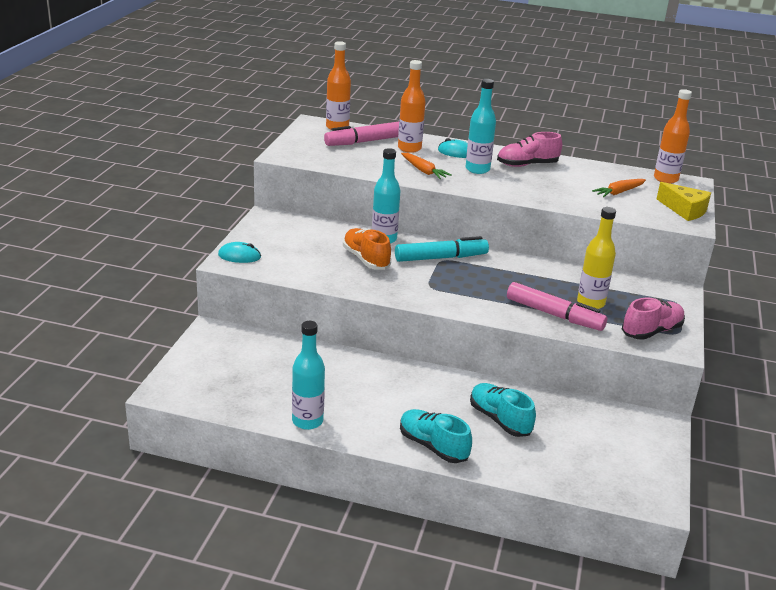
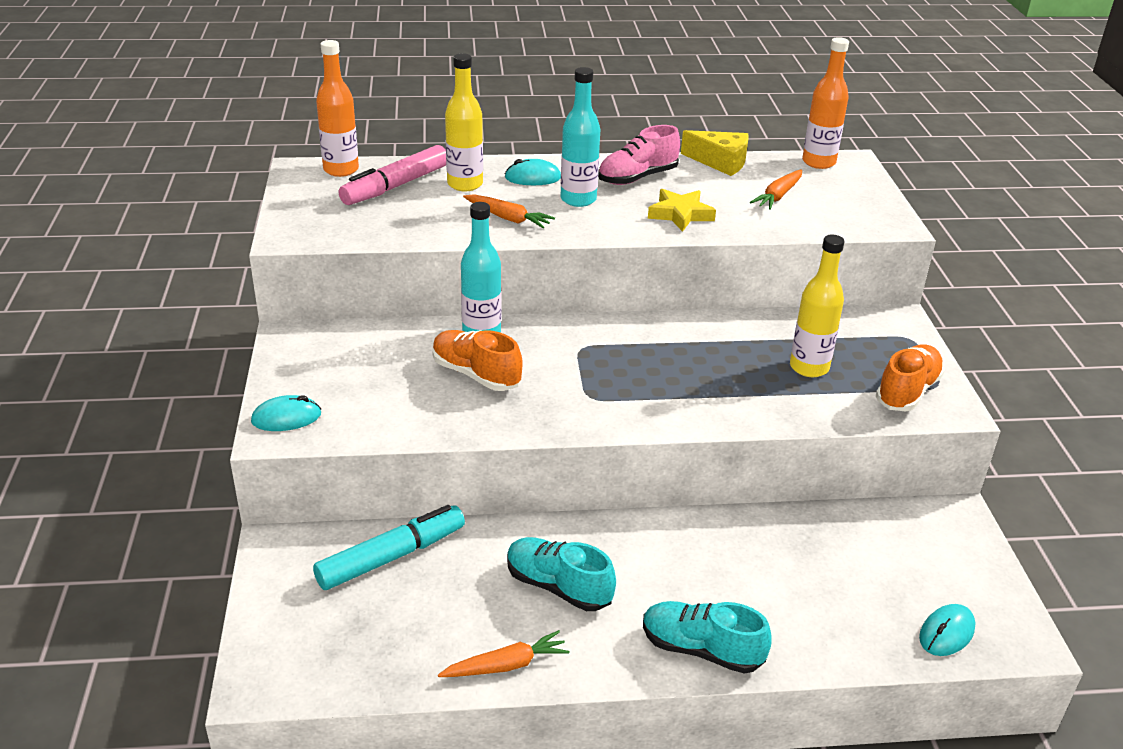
camera: 20 degrees left, 5 degrees up
turquoise bottle [292,321,325,430] -> orange carrot [438,630,569,677]
turquoise marker [395,236,489,262] -> turquoise marker moved to [313,505,465,590]
orange bottle [398,60,426,153] -> yellow bottle [445,53,483,191]
turquoise shoe [470,383,536,437] -> turquoise shoe moved to [507,537,616,611]
pink marker [507,282,607,331] -> none
pink shoe [622,298,685,340] -> orange shoe [876,344,945,411]
yellow cheese [657,182,711,221] -> yellow cheese moved to [681,130,749,176]
none -> yellow star [648,189,716,232]
none -> turquoise mouse [919,604,975,656]

